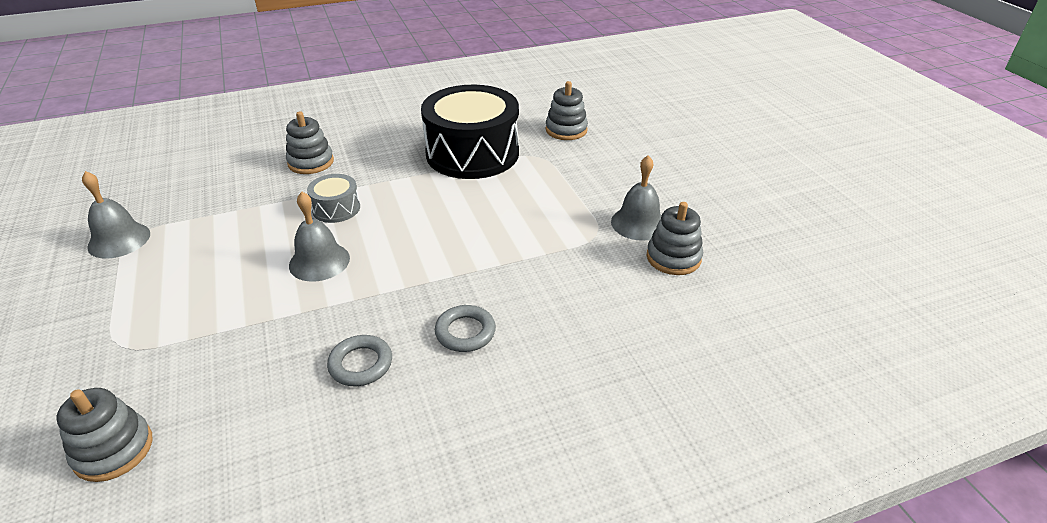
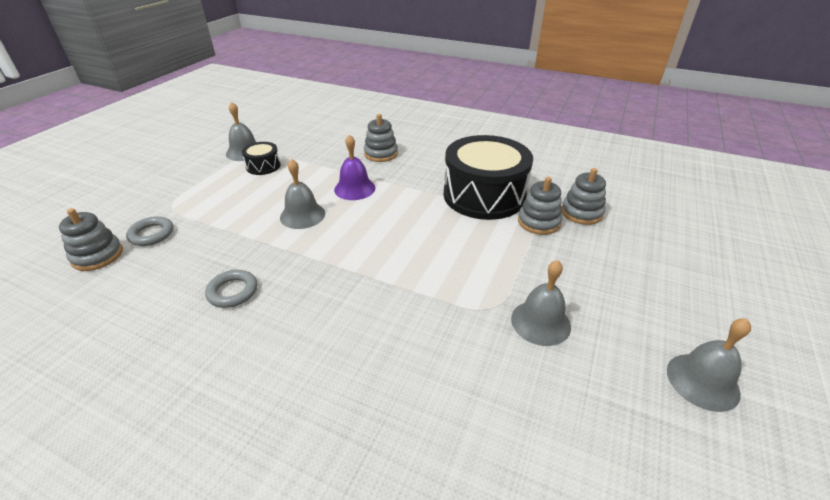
camera: 45 degrees right, 0 degrees up
grey drum [307,174,360,223] -> purple bell [334,134,375,200]
grey ring [435,305,496,352] -> grey ring moved to [126,216,174,246]
grey stacking toy [647,202,703,275] -> grey stacking toy moved to [518,177,562,235]
none -> black drum [242,142,281,175]
none -> grey bell [667,318,751,412]

